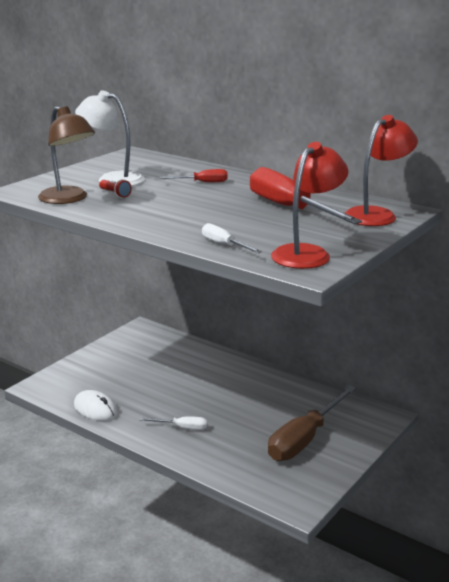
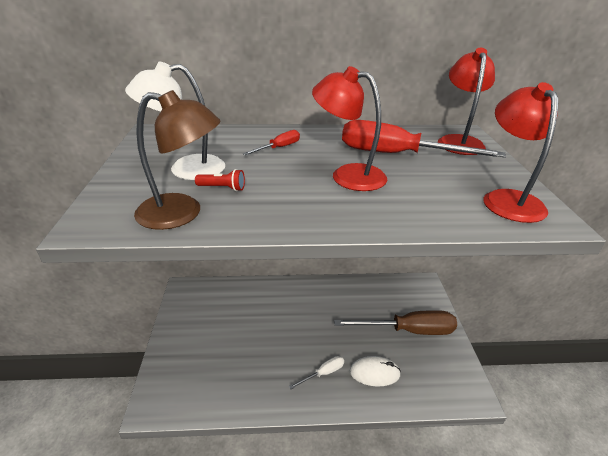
camera: 40 degrees left, 10 degrees up
white mouse [74,390,117,421] -> white mouse moved to [350,356,401,387]
white screwdriver [202,223,262,253] -> none
brown screwdriver [268,385,356,461] -> brown screwdriver turned 90 degrees counterclockwise [334,310,457,335]
none -> red lamp [312,66,387,191]

